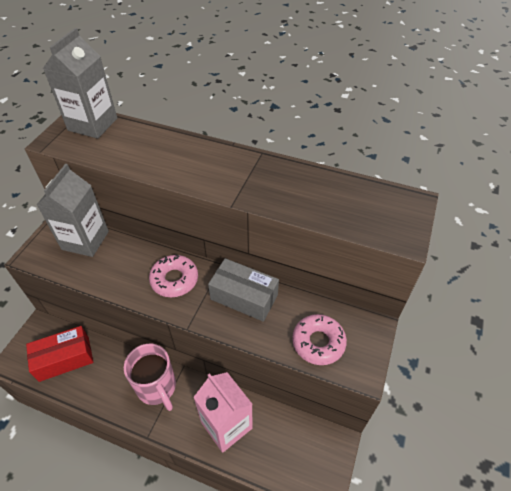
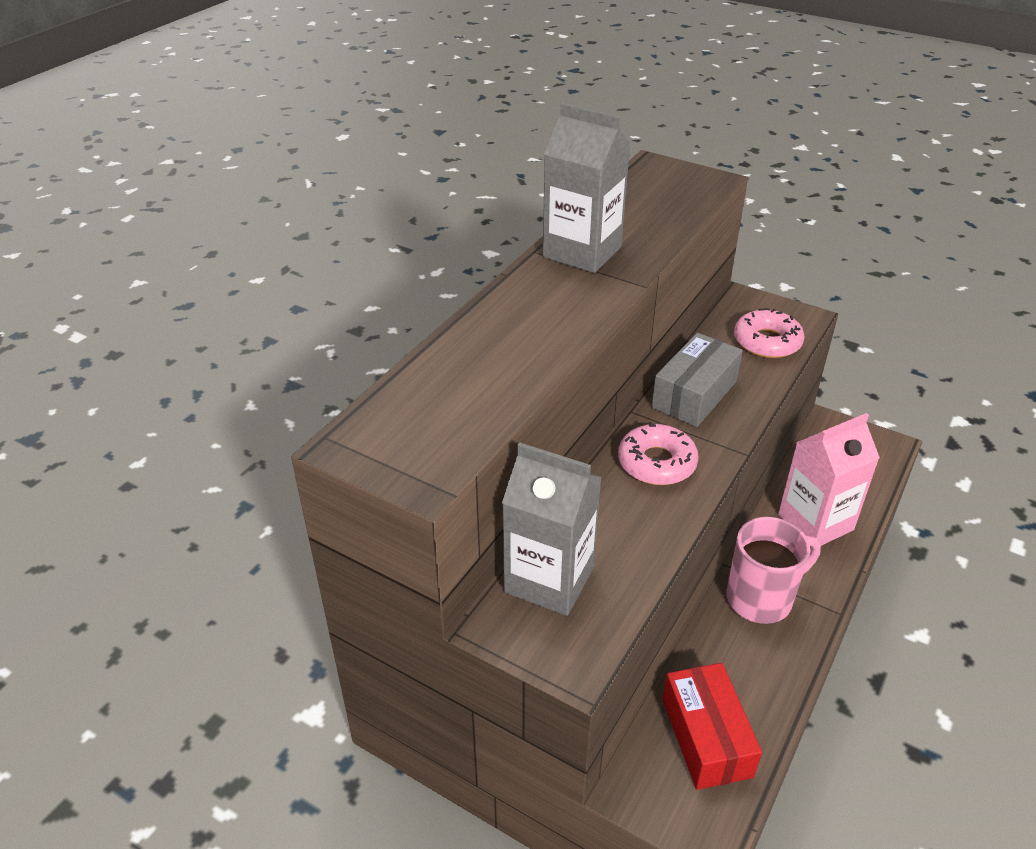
camera: 80 degrees left, 10 degrees down
grey carton [43,28,117,139] -> grey carton moved to [543,103,631,273]

